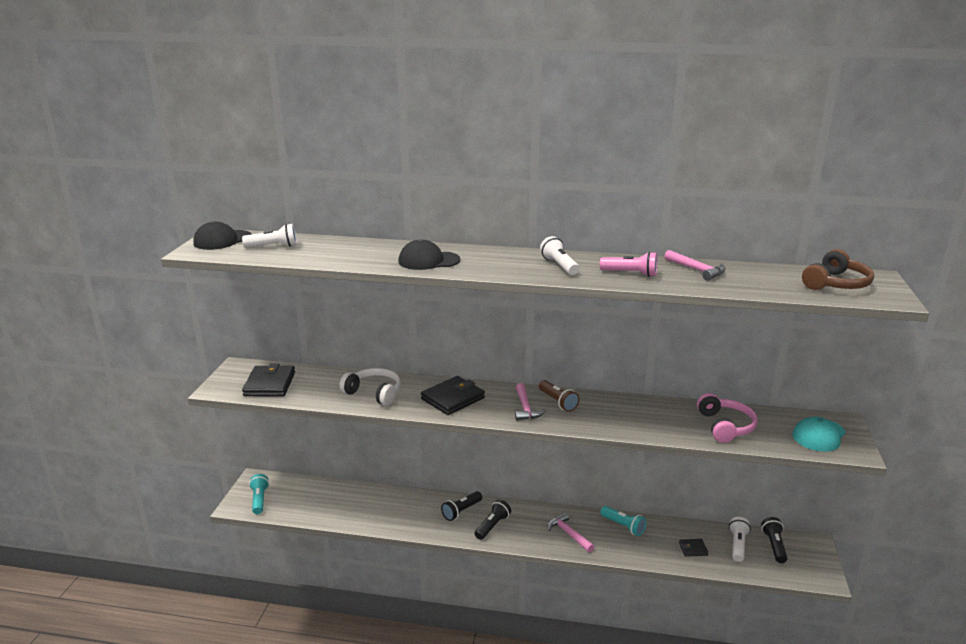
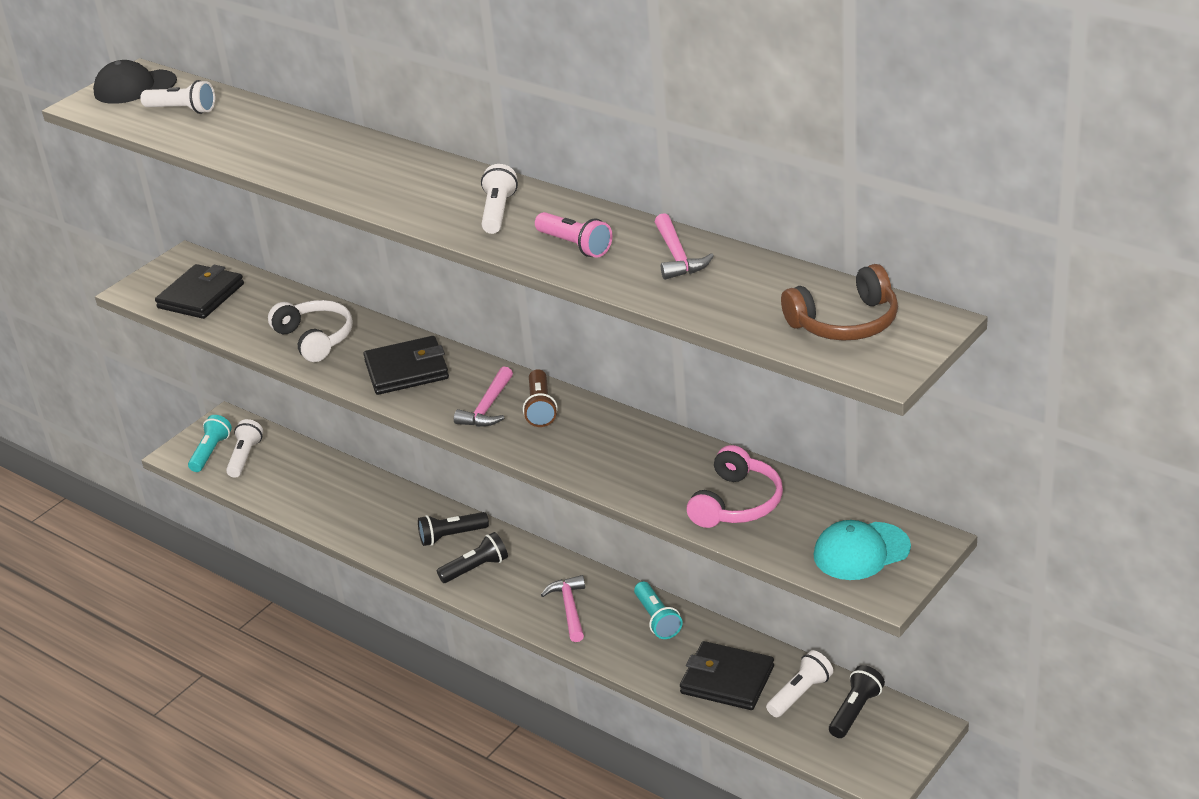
camera: 30 degrees right, 10 degrees up
black cap [398,239,460,270] -> none
black wallet [679,539,708,557] -> black wallet [680,641,774,710], size x2.01
none -> white flashlight [226,419,263,478]

